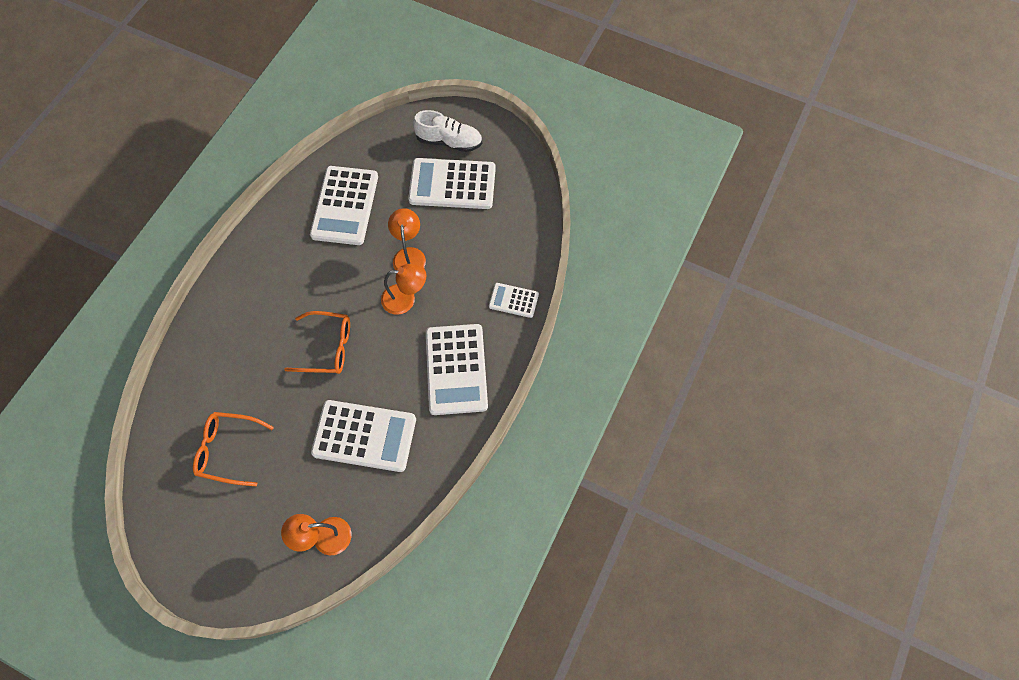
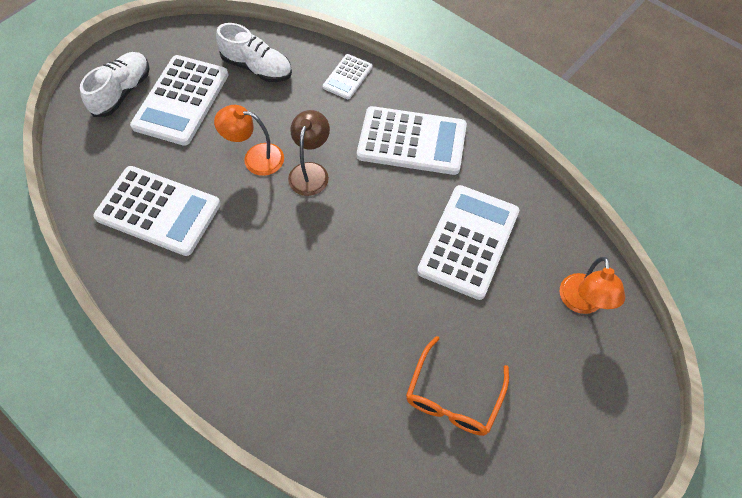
camera: 75 degrees left, 5 degrees down
orange glasses [284,311,350,374] -> none
orange lamp [381,264,426,315] -> brown lamp [288,110,330,196]
none -> white shoe [216,23,292,82]

